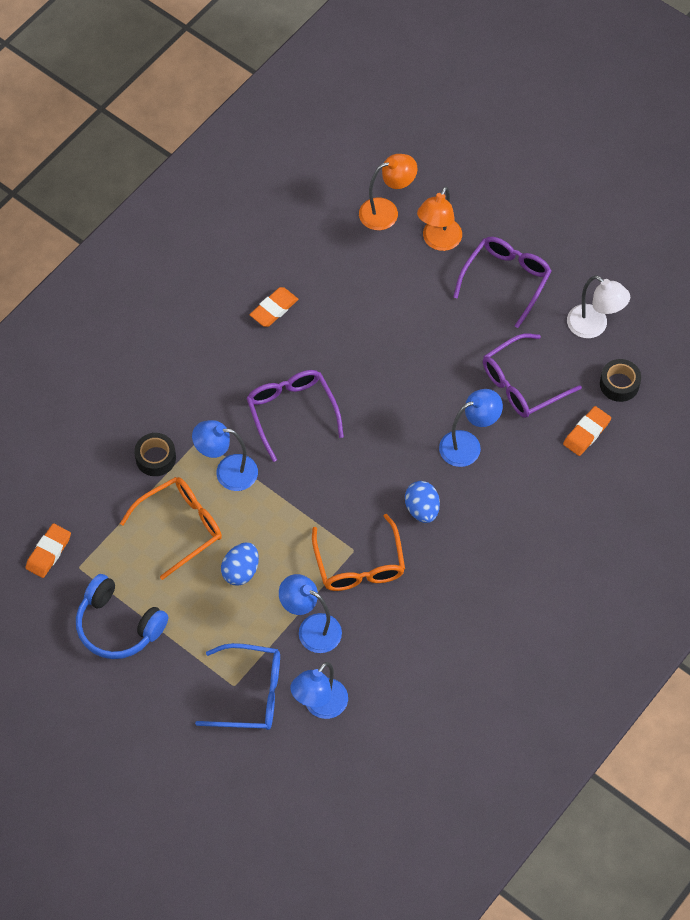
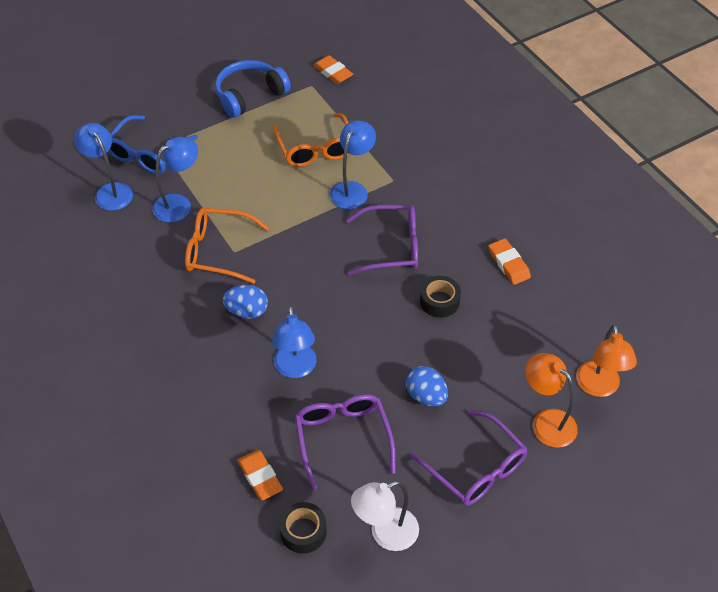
camera: 110 degrees right, 10 degrees down
black tape [134,433,176,476] -> black tape moved to [420,276,461,318]
blue egg [221,542,259,586] -> blue egg moved to [406,366,448,406]

